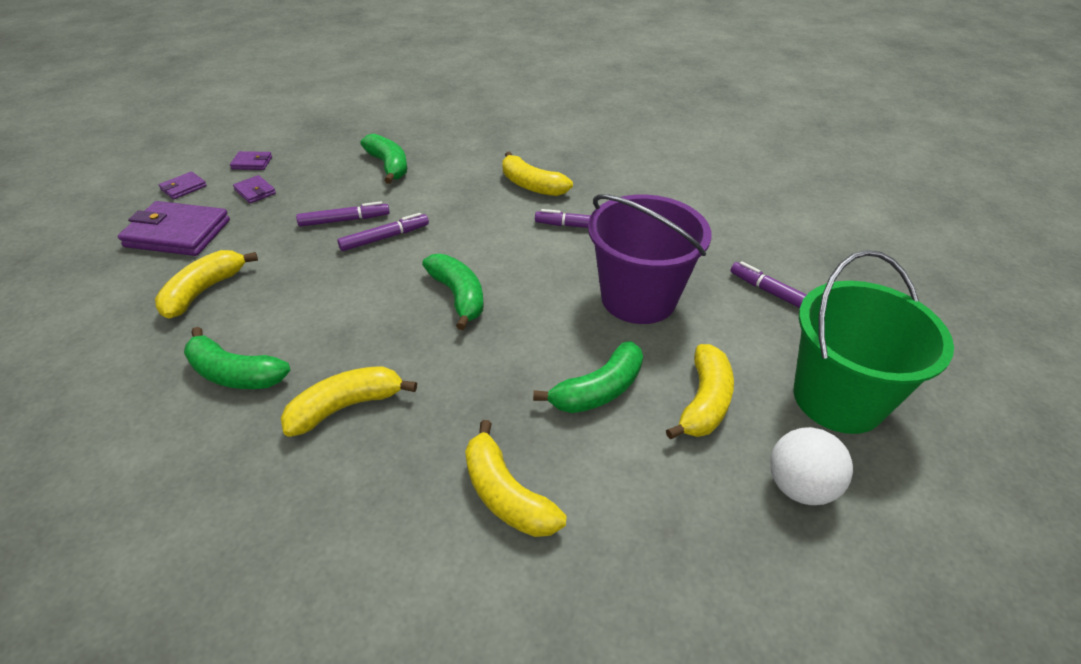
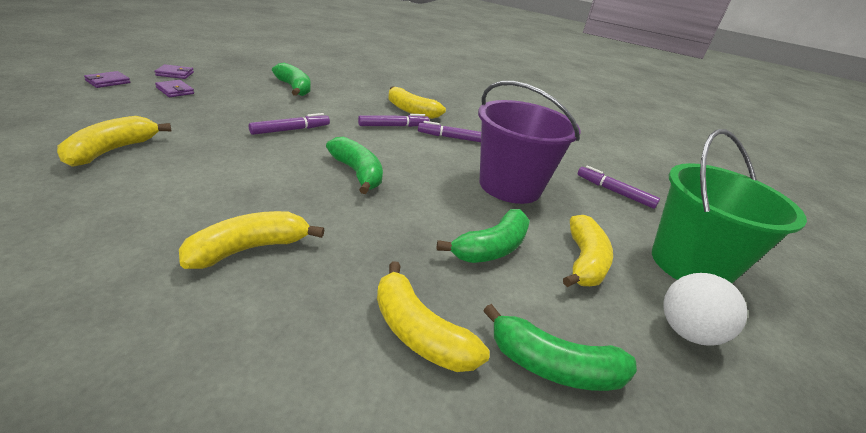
camera: 10 degrees left, 10 degrees down
purple wallet [118,201,230,256] -> none
green banana [184,327,290,389] -> green banana moved to [483,304,637,391]
purple marker [296,201,390,227] -> purple marker moved to [358,114,429,127]

